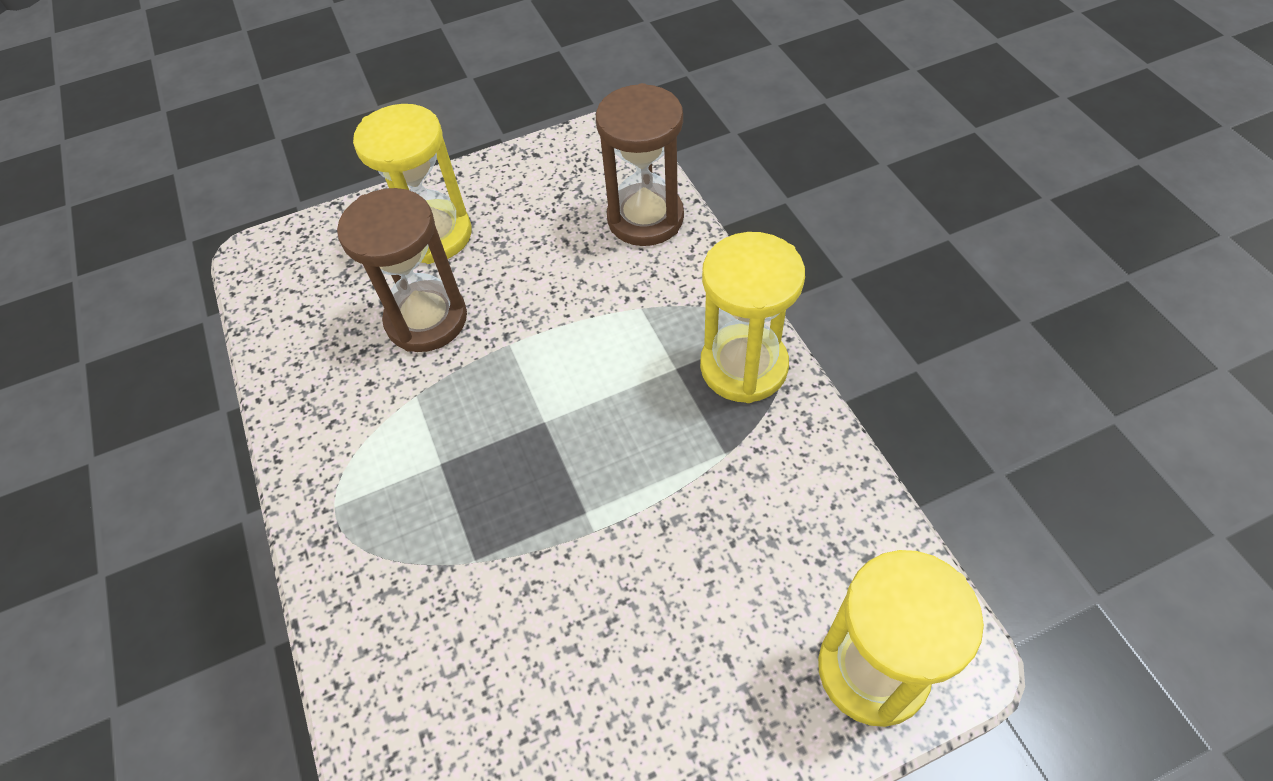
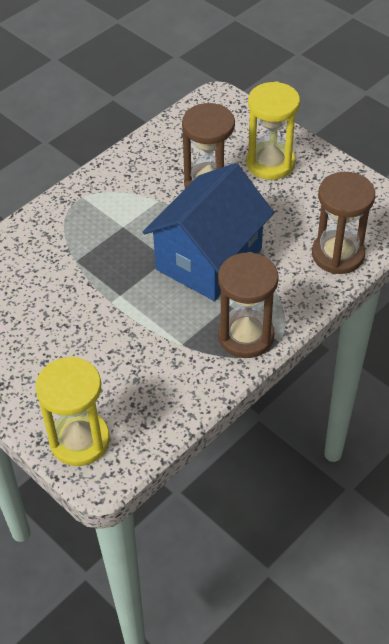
camera: 65 degrees right, 5 degrees down
yellow hourglass [700,232,805,403] -> brown hourglass [218,252,279,358]
none -> blue house [143,163,274,301]

